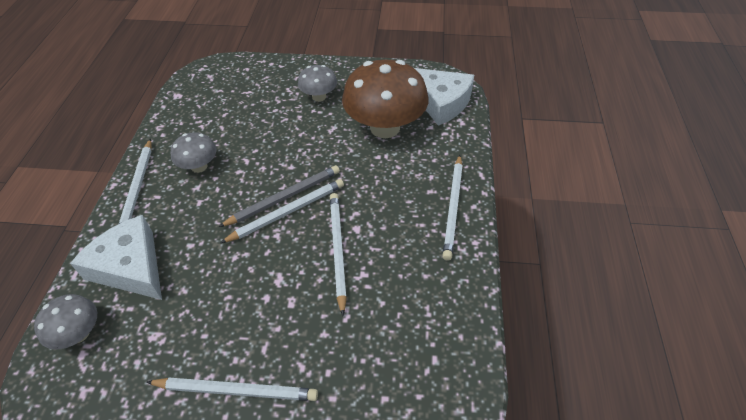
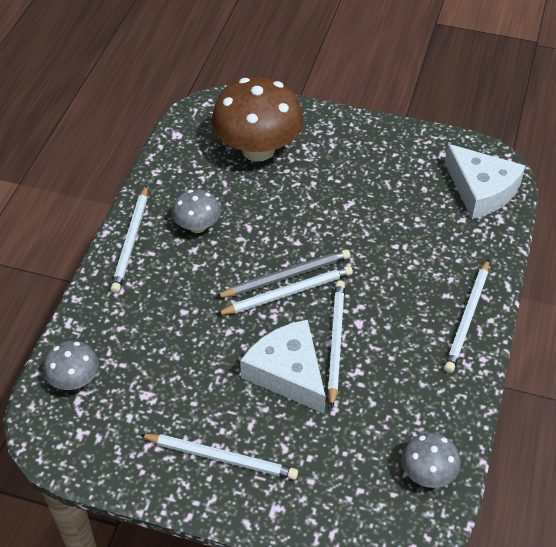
camera: 10 degrees right, 0 degrees up
white cheese [70,215,162,300] -> white cheese moved to [240,320,326,413]
grey mushroom [298,65,337,102] -> grey mushroom moved to [402,432,461,488]
brown mushroom [342,59,428,138] -> brown mushroom moved to [211,77,304,161]

